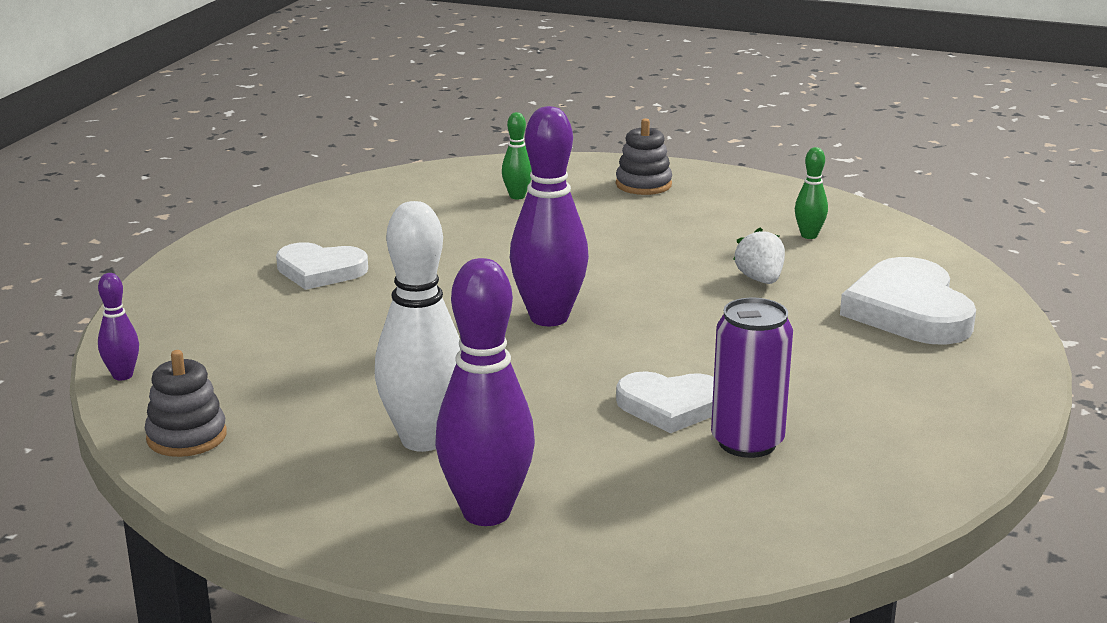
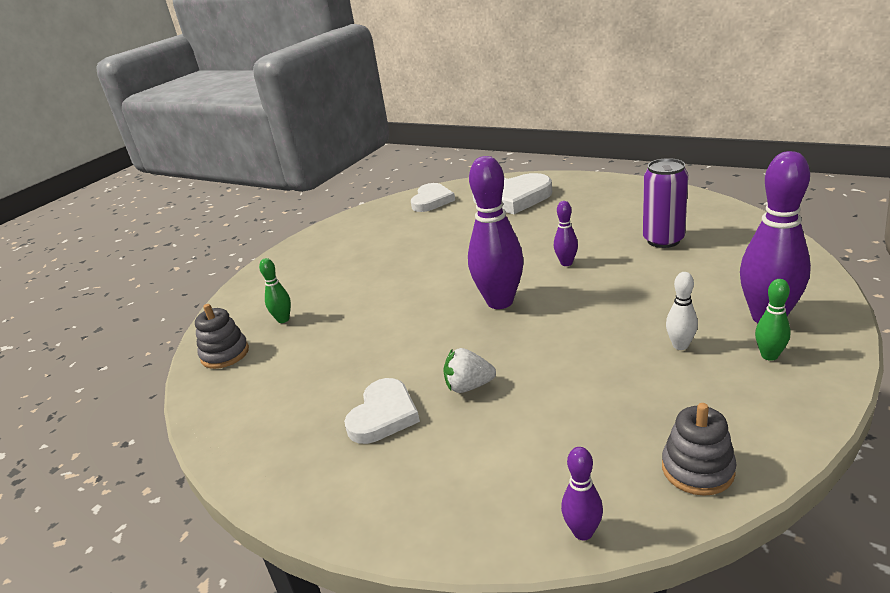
camera: 75 degrees left, 5 degrees up
white bowling pin [375,201,461,452] -> white bowling pin [666,272,698,350], size x0.47
grey stacking toy [616,118,672,195] -> grey stacking toy moved to [195,304,249,369]
white heart [616,371,714,433] -> white heart moved to [411,183,455,212]
white strawberry [733,227,785,284] -> white strawberry moved to [443,348,496,393]
green bowling pin [795,147,828,239] -> green bowling pin moved to [755,279,791,361]
none -> purple bowling pin [554,201,578,266]

